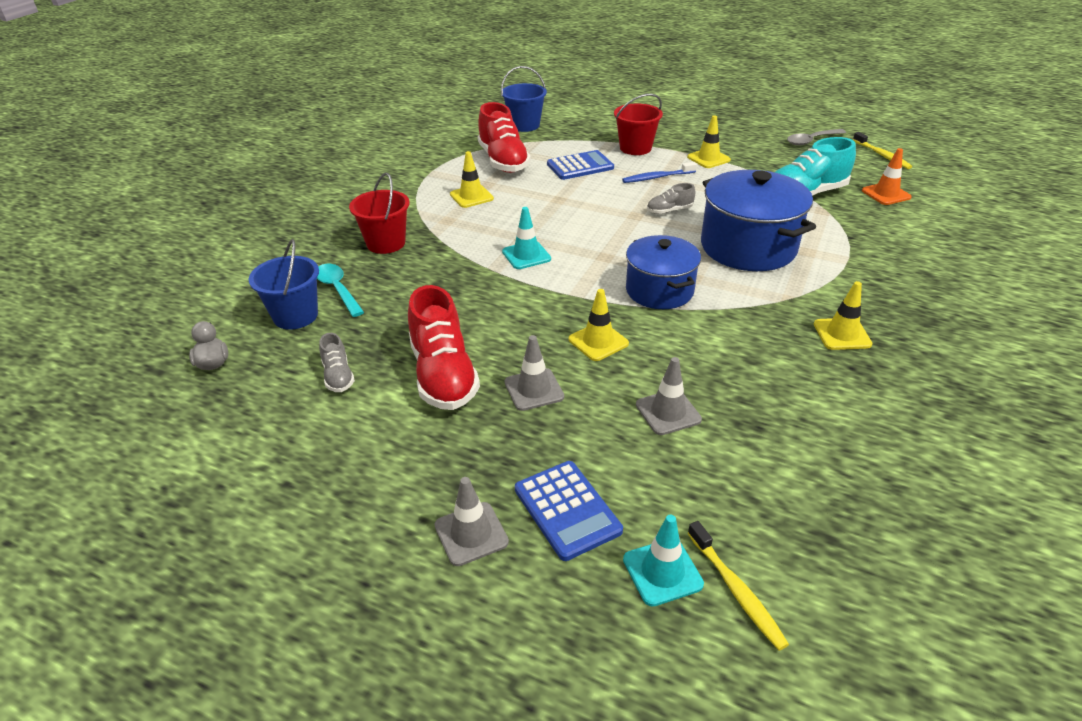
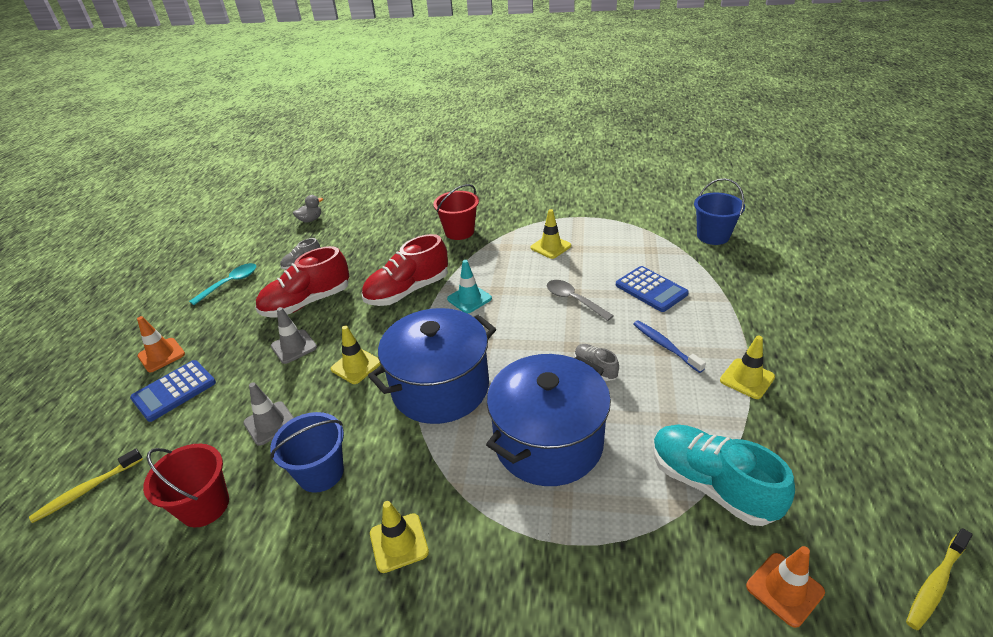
camera: 75 degrees right, 0 degrees up
blue bucket [249,239,319,330] -> blue bucket moved to [270,412,344,493]
turquoise spoon [317,264,364,317] -> turquoise spoon moved to [189,263,256,305]
grey traffic cone [435,477,509,566] -> orange traffic cone [137,316,185,372]
red shoe [478,102,531,173] -> red shoe moved to [362,234,448,306]
red bucket [614,94,663,155] -> red bucket moved to [143,444,229,527]
turquoise traffic cone [623,515,704,607] -> none
blue pot [626,235,701,309] -> blue pot [368,308,496,424], size x1.51
grey spoon [787,129,846,146] -> grey spoon moved to [547,280,614,321]

